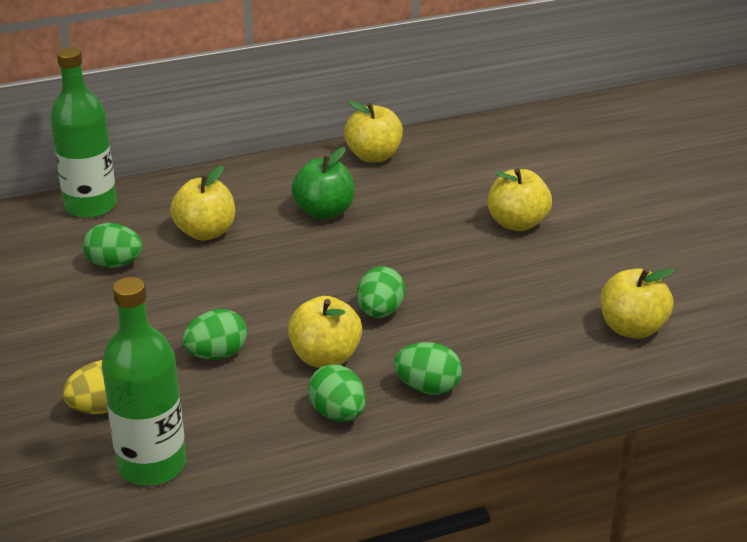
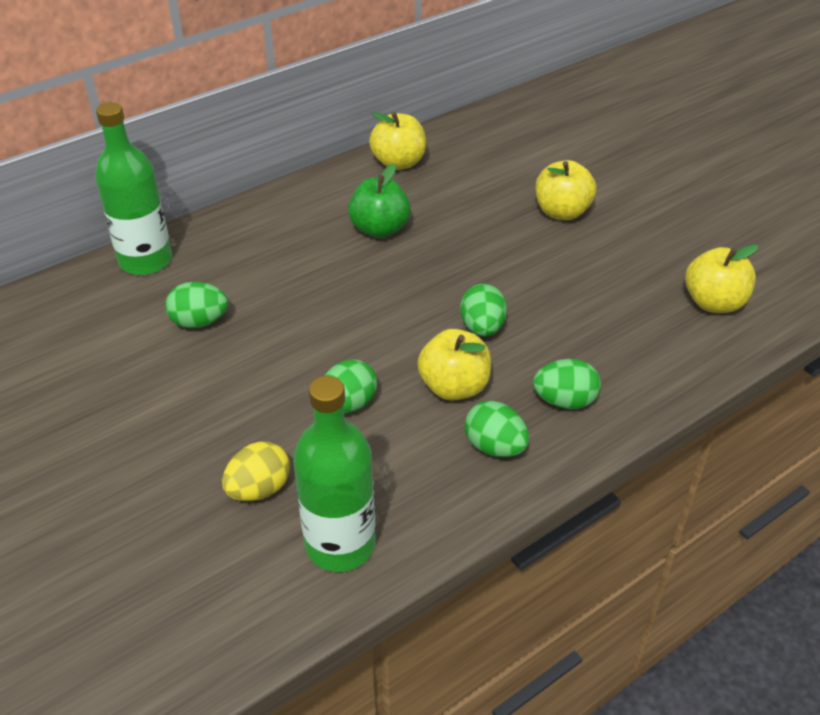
camera: 15 degrees left, 10 degrees up
yellow apple [170,165,235,241] -> none

